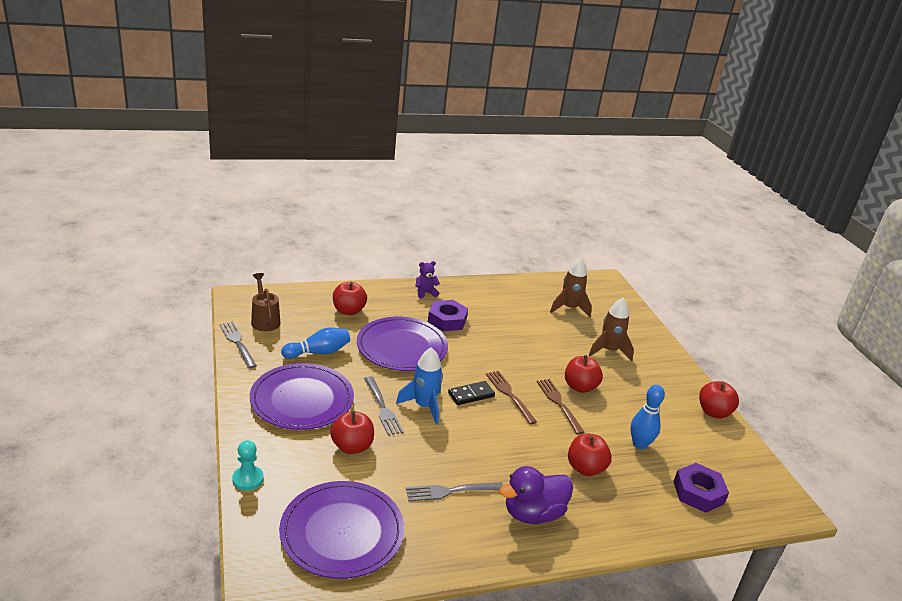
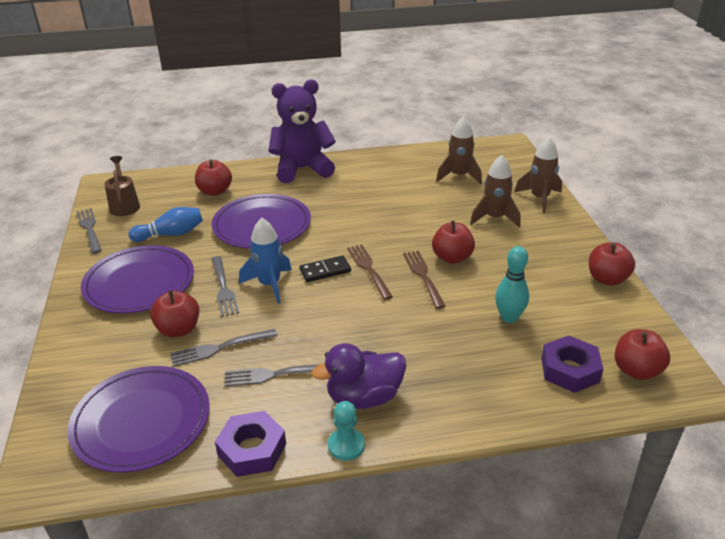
camera: 10 degrees right, 5 degrees up
turquoise pawn [232,440,264,491] -> turquoise pawn moved to [328,401,365,461]
purple teddy bear [415,261,440,298] -> purple teddy bear [268,79,336,183], size x2.42
purple nut [428,300,468,331] -> purple nut moved to [215,411,286,477]
red apple [568,434,612,476] -> red apple moved to [615,329,670,380]
blue bowling pin [630,385,665,449] -> turquoise bowling pin [495,246,529,323]
none -> grey fork [170,329,277,367]
none -> brown rocket [515,137,562,213]

